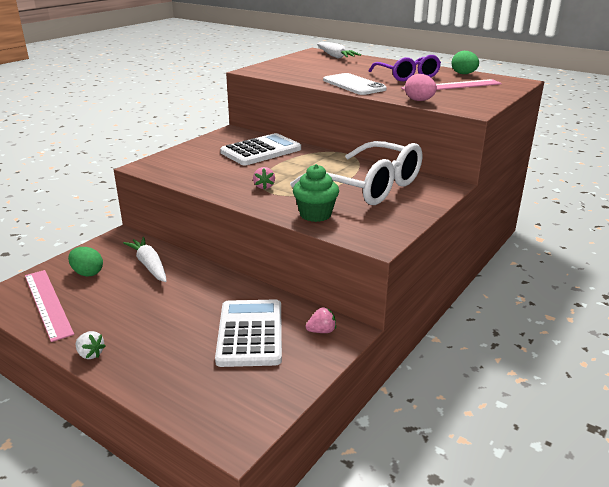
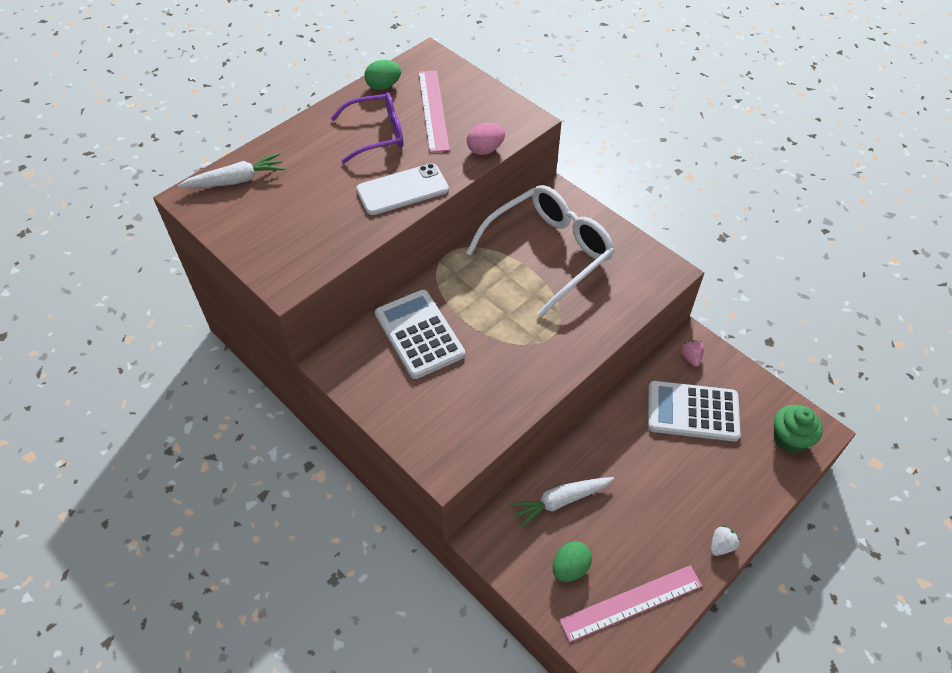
camera: 80 degrees left, 25 degrees up
pink strawberry [253,167,275,189] -> none
green cupcake [293,164,339,222] -> green cupcake moved to [774,405,823,453]

